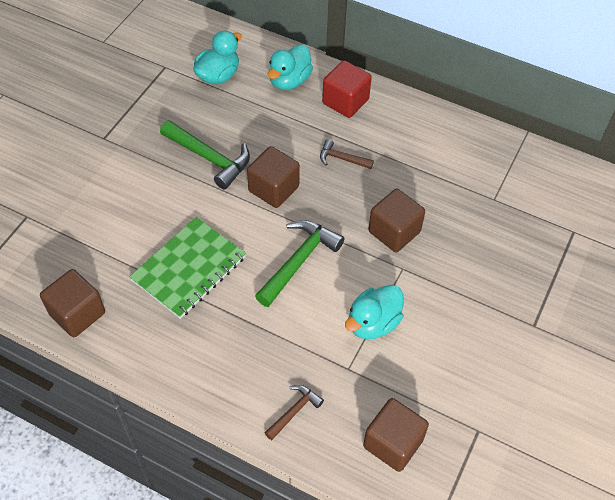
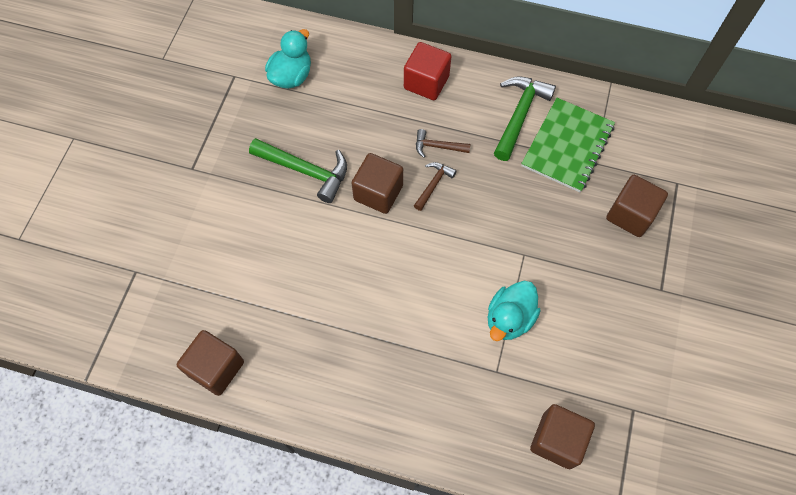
camera: 10 degrees left, 10 degrees up
green notebook [130,217,246,319] -> green notebook moved to [521,98,615,192]
green hammer [255,220,344,307] -> green hammer moved to [494,77,556,161]
brown hammer [264,385,324,440] -> brown hammer moved to [414,162,457,211]
turquoise duck [268,44,313,90] -> none
brown cube [368,189,425,252] -> brown cube moved to [606,175,668,237]

